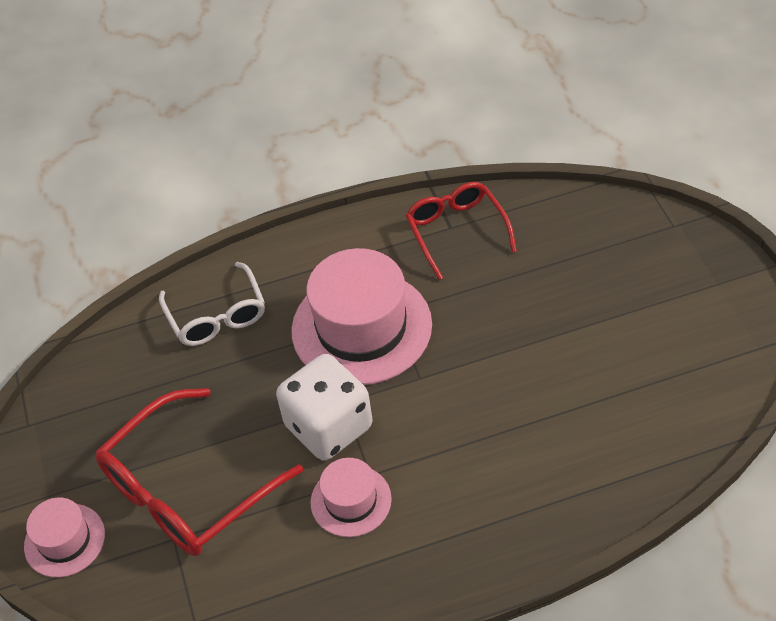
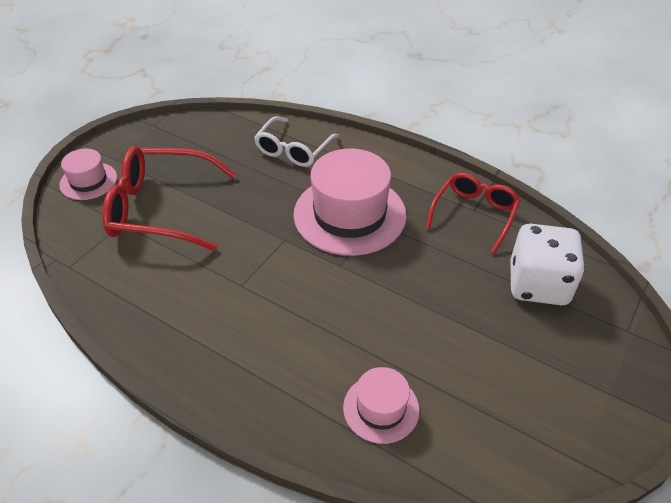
camera: 45 degrees right, 5 degrees down
white dice [276,354,372,461] -> white dice moved to [510,224,585,305]
pink hat [311,458,392,537] -> pink hat moved to [343,367,420,444]

